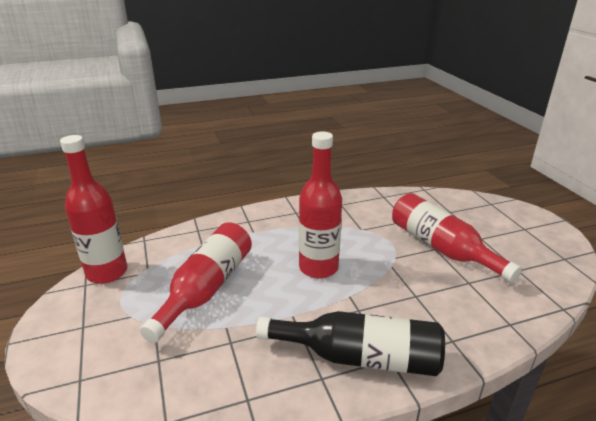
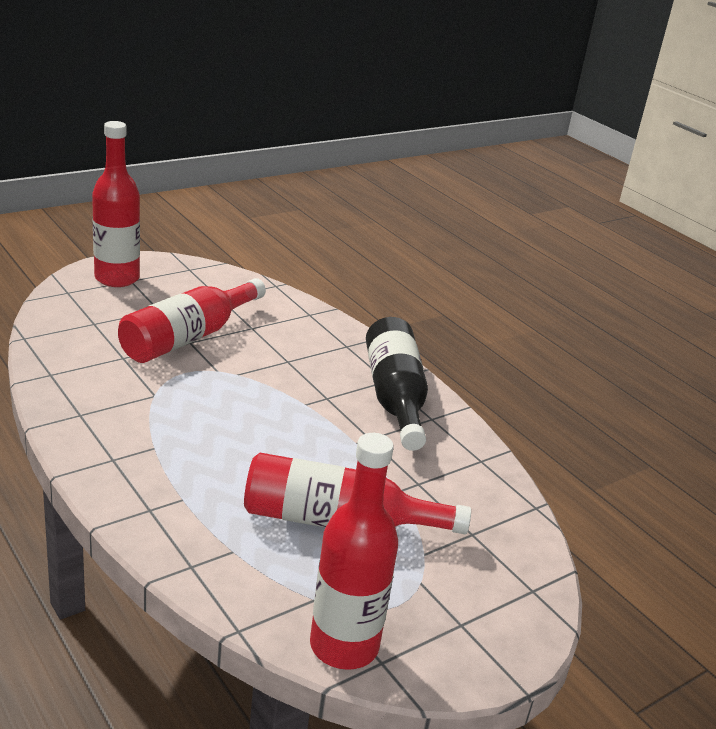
camera: 110 degrees left, 0 degrees up
red bottle [299,131,342,279] -> red bottle moved to [92,121,140,287]

